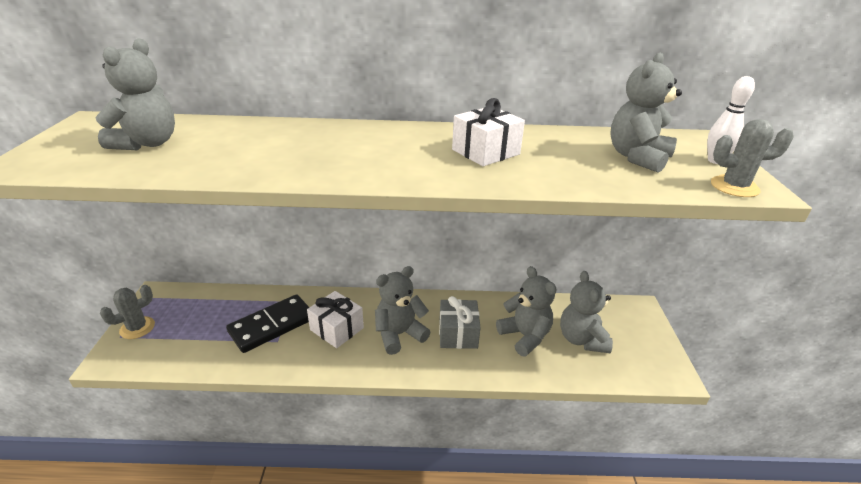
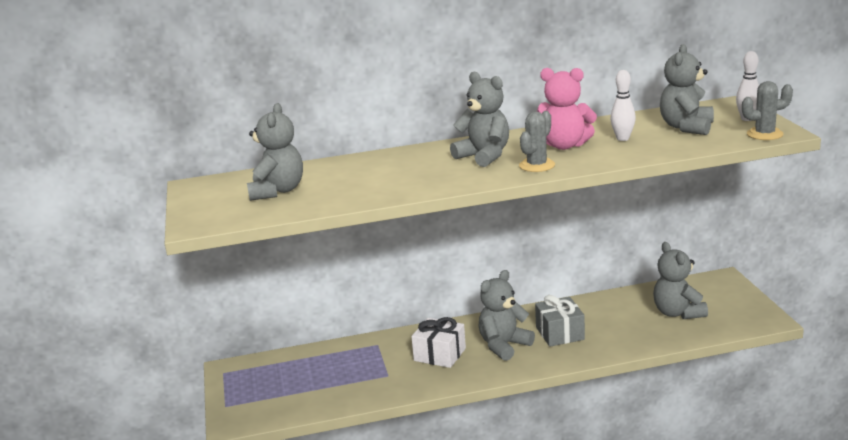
camera: 10 degrees left, 10 degrees down
grey cactus [100,285,155,339] -> grey cactus moved to [519,111,555,172]
black domino [226,294,309,353] -> none
white gift [452,98,525,166] -> pink teddy bear [536,68,597,150]
grey teddy bear [496,266,556,356] -> grey teddy bear moved to [450,71,509,167]
none -> white bowling pin [610,70,636,141]

